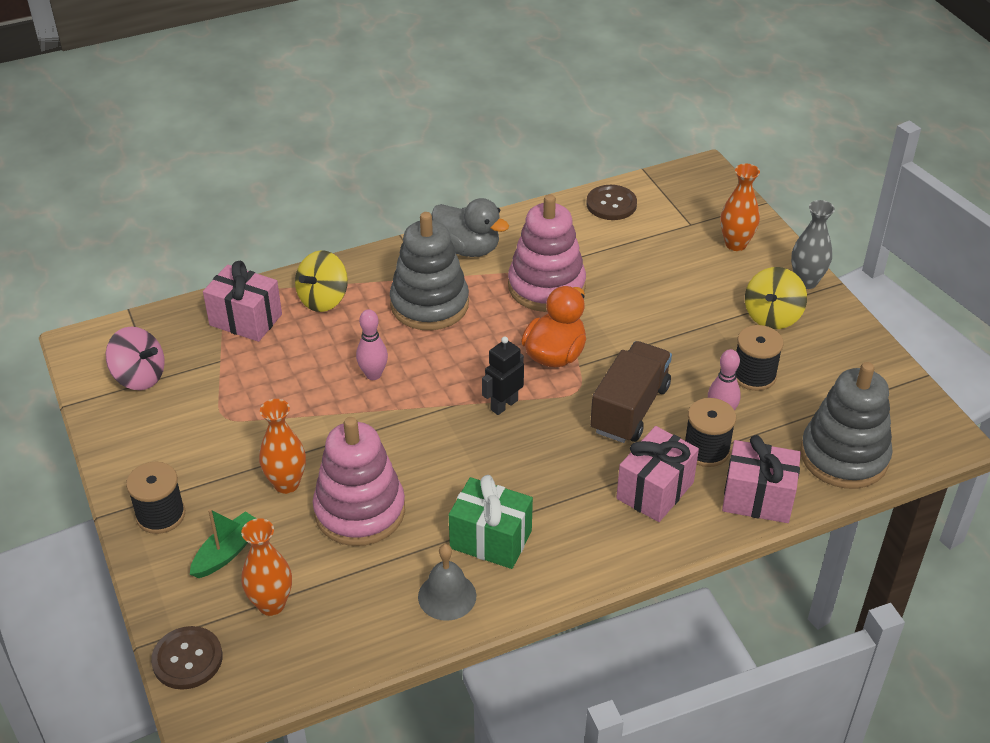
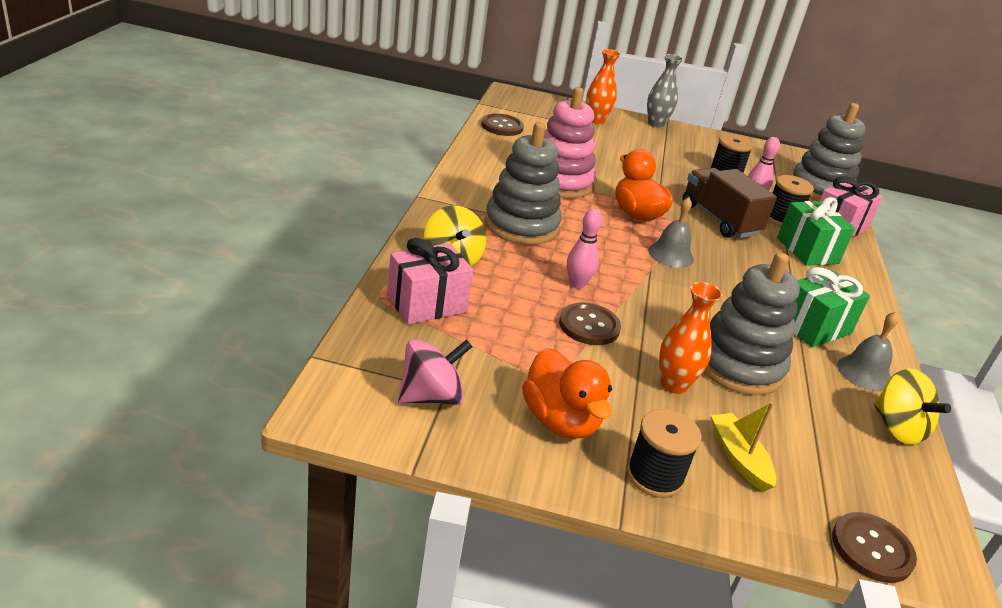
camera: 60 degrees left, 10 degrees down
green boat [190,509,257,578] -> yellow boat [711,402,776,492]
orange vase [241,518,292,616] -> none
pink stacking toy [313,417,405,546] -> grey stacking toy [703,252,800,395]
grey duck [431,198,509,257] -> none
black robot [482,337,524,415] -> grey bell [648,197,694,268]
pink gift [616,426,699,522] -> green gift [777,197,855,266]
yellow spinning top [745,267,807,329] -> yellow spinning top moved to [874,368,951,445]
none -> orange duck [522,348,612,439]
none -> brown button [559,303,621,345]

